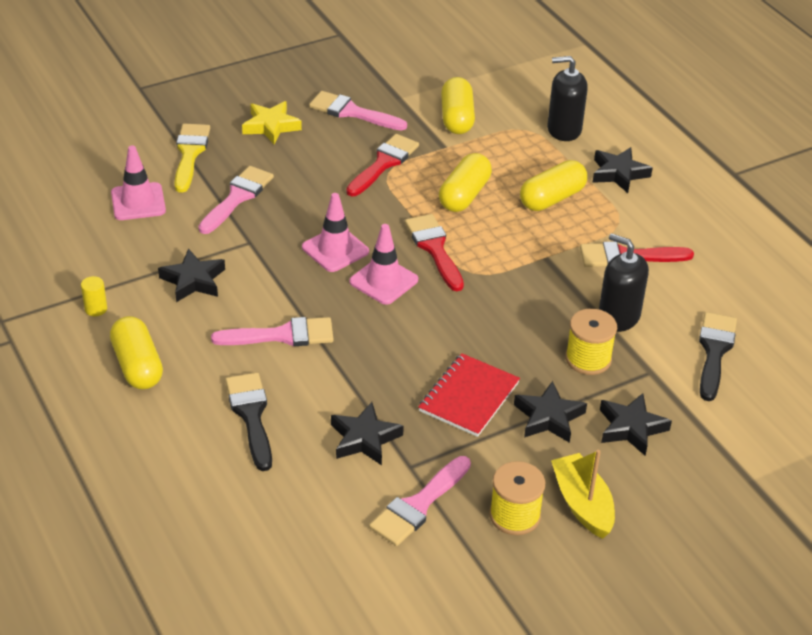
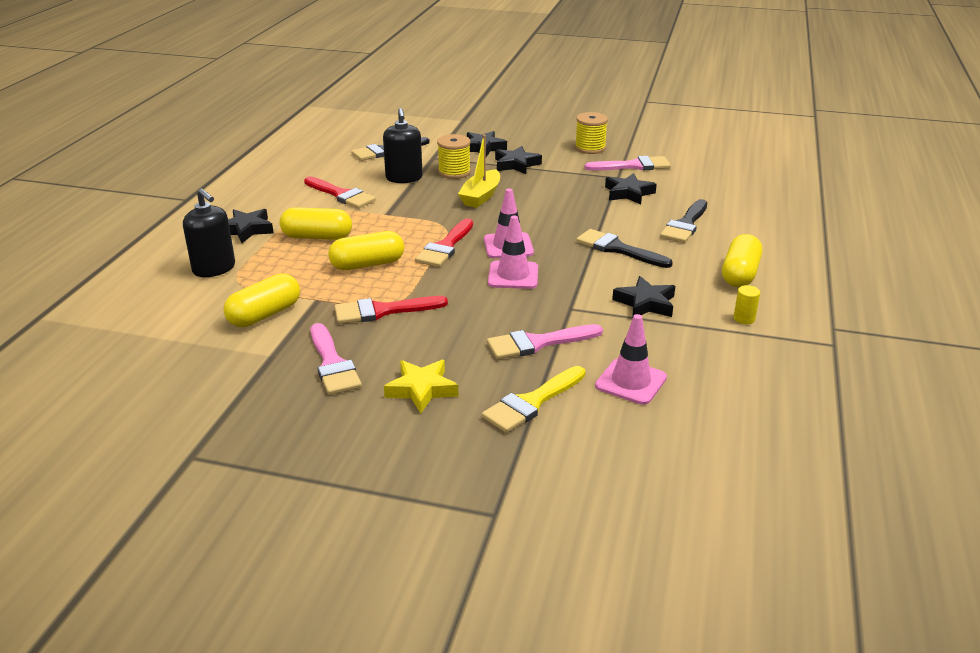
camera: 135 degrees left, 10 degrees down
pink brush [211,317,334,346] -> black brush [576,229,673,268]
red notebook [418,353,520,437] -> none
yellow boat [551,450,615,539] -> yellow boat moved to [458,135,500,208]

